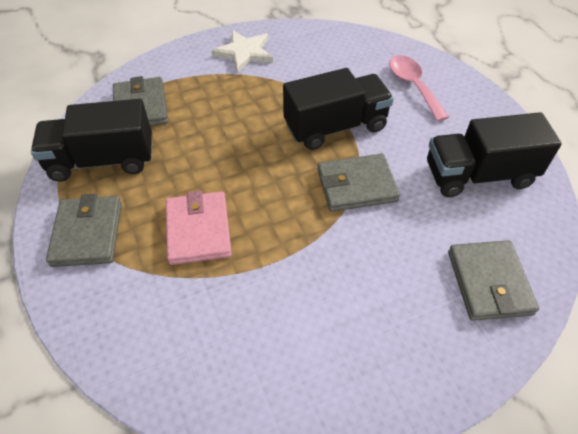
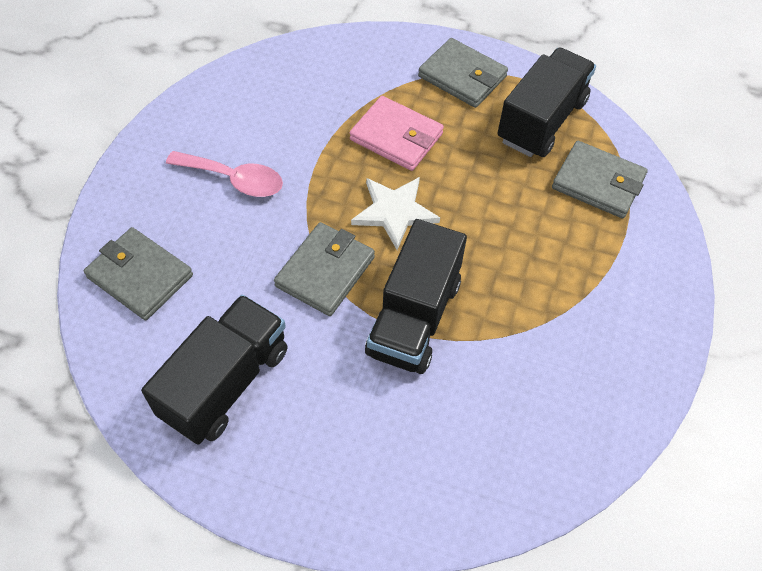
camera: 130 degrees right, 5 degrees up
white star [211,30,273,73] -> white star moved to [351,177,440,250]
pink spoon [389,55,449,122] -> pink spoon moved to [166,151,283,197]

